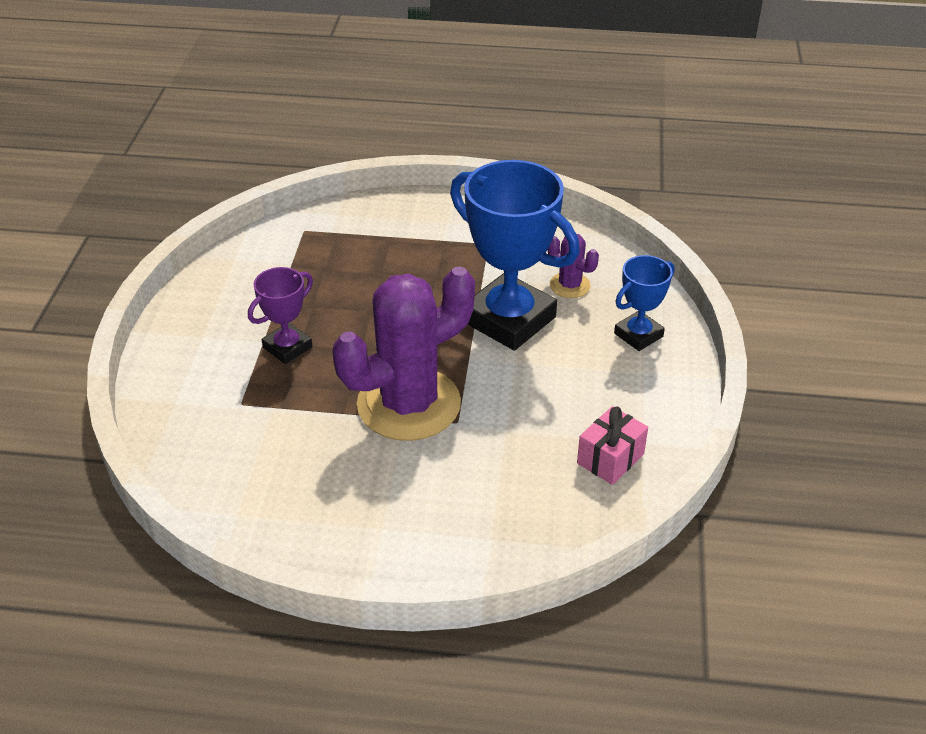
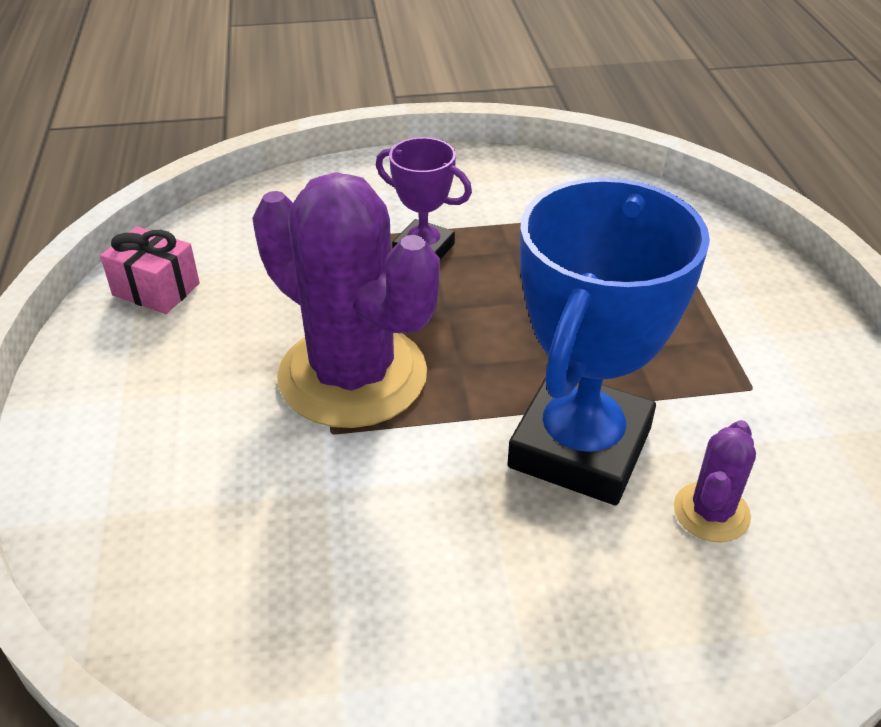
camera: 75 degrees right, 0 degrees up
pink gift [577,406,648,485] -> pink gift moved to [100,226,200,314]
blue trophy [614,255,675,351] -> none

